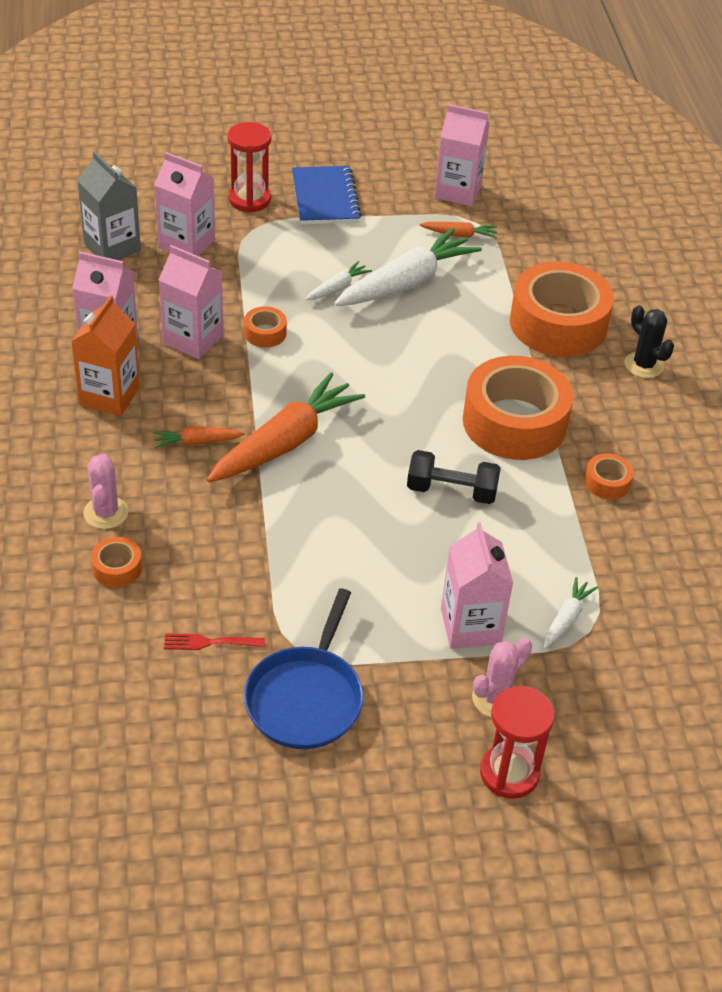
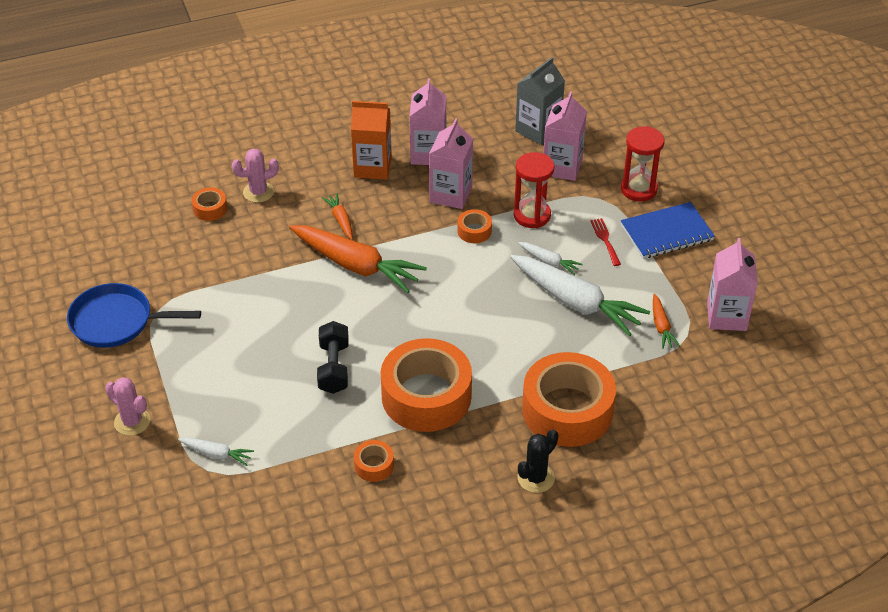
camera: 80 degrees right, 0 degrees up
red fork [164,633,265,650] -> red fork moved to [590,218,621,266]
pink carton [441,522,513,649] -> none
red hourglass [480,686,555,799] -> red hourglass moved to [514,152,554,228]

